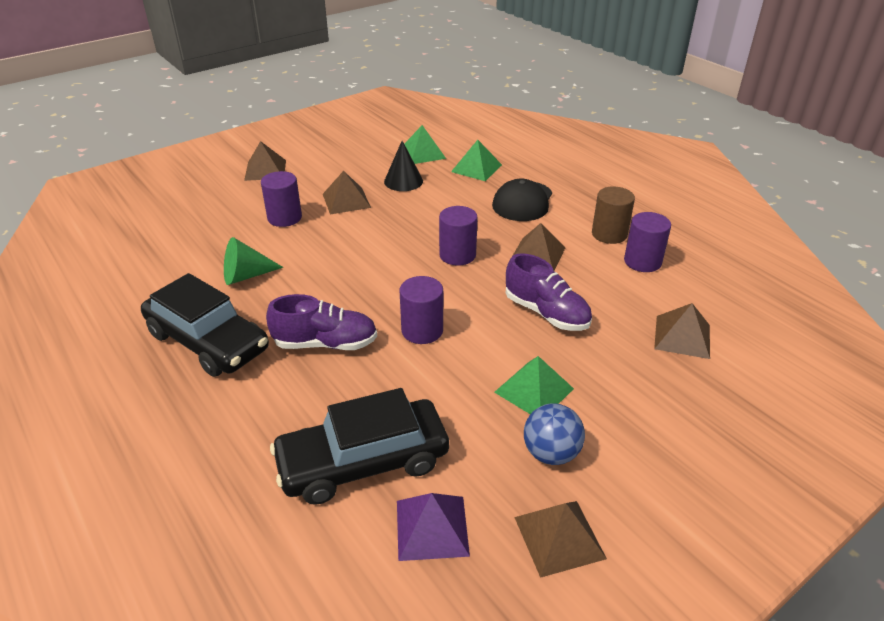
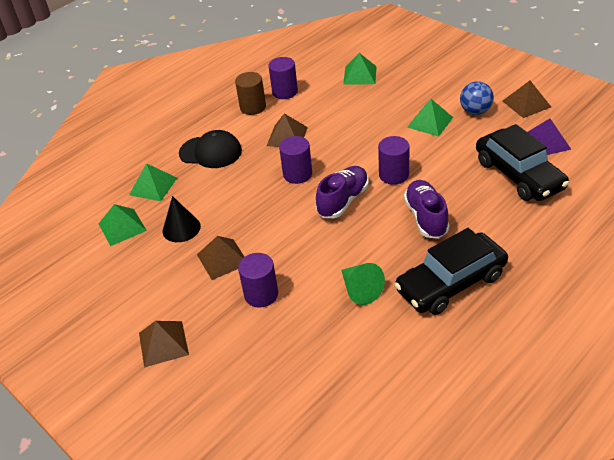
camera: 95 degrees left, 5 degrees up
black car [141,273,269,377] -> black car turned 150 degrees counterclockwise [394,228,508,315]
purple shoe [506,253,592,331] -> purple shoe moved to [316,166,369,218]
brown pyramid [654,303,710,359] -> green pyramid [343,53,377,85]

